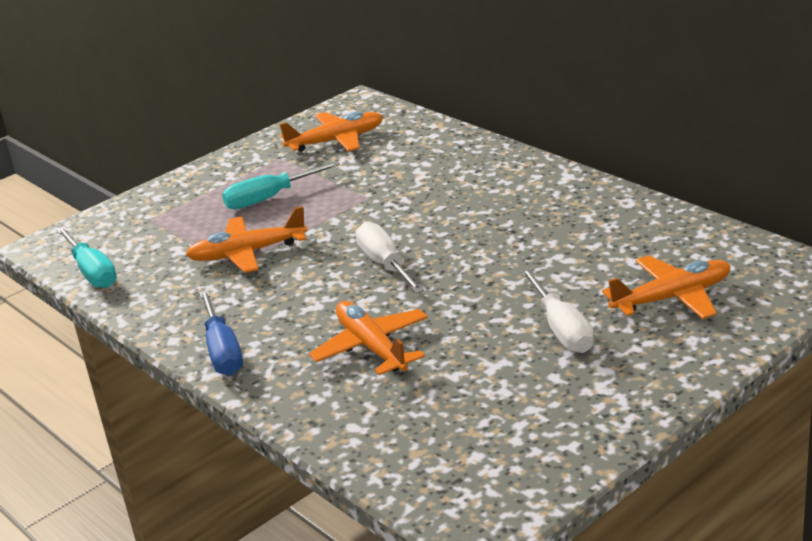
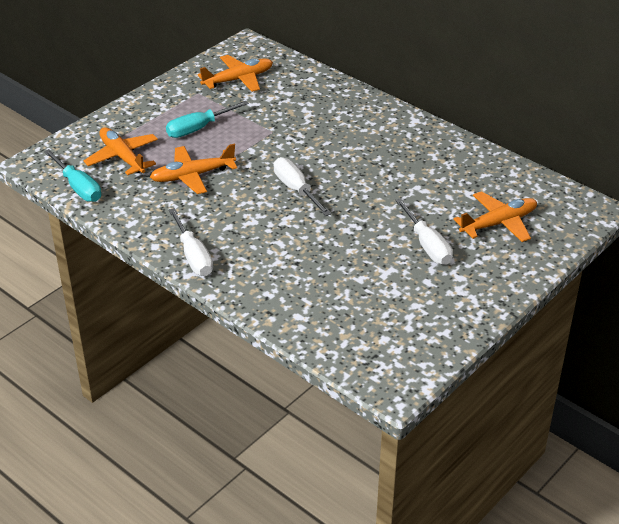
camera: 10 degrees left, 10 degrees up
blue screwdriver [199,290,243,376] -> white screwdriver [169,208,213,276]
orange plane [309,301,428,375] -> orange plane moved to [83,127,158,175]

